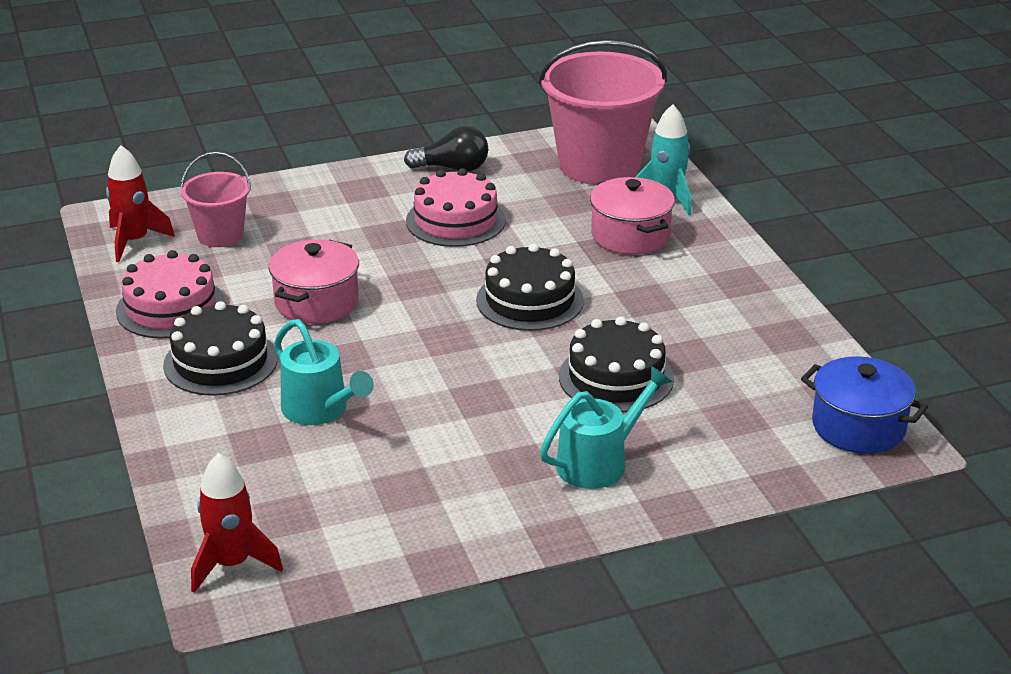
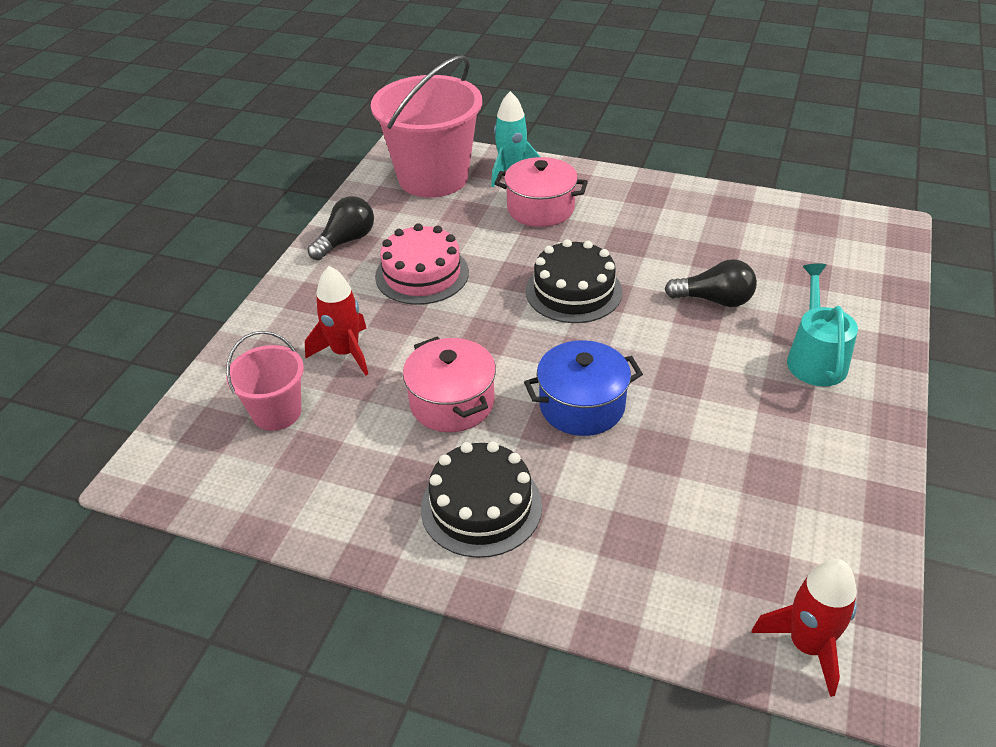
camera: 50 degrees left, 10 degrees up
red rocket [106,145,175,262] -> red rocket moved to [305,266,368,376]
pink cake [116,250,226,339] -> none
turquoise watering can [274,319,374,425] -> none
black cake [559,317,674,412] -> black light bulb [664,259,757,307]
blue pot [801,356,928,454] -> blue pot moved to [524,340,643,436]

